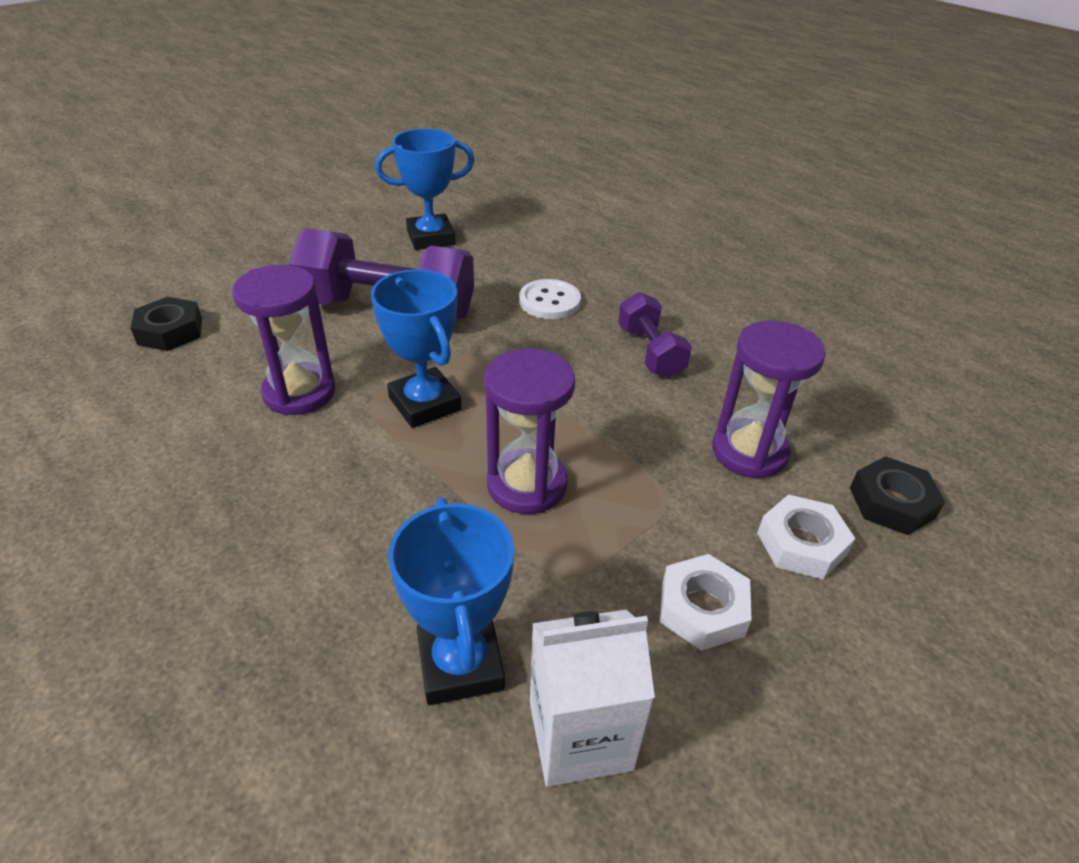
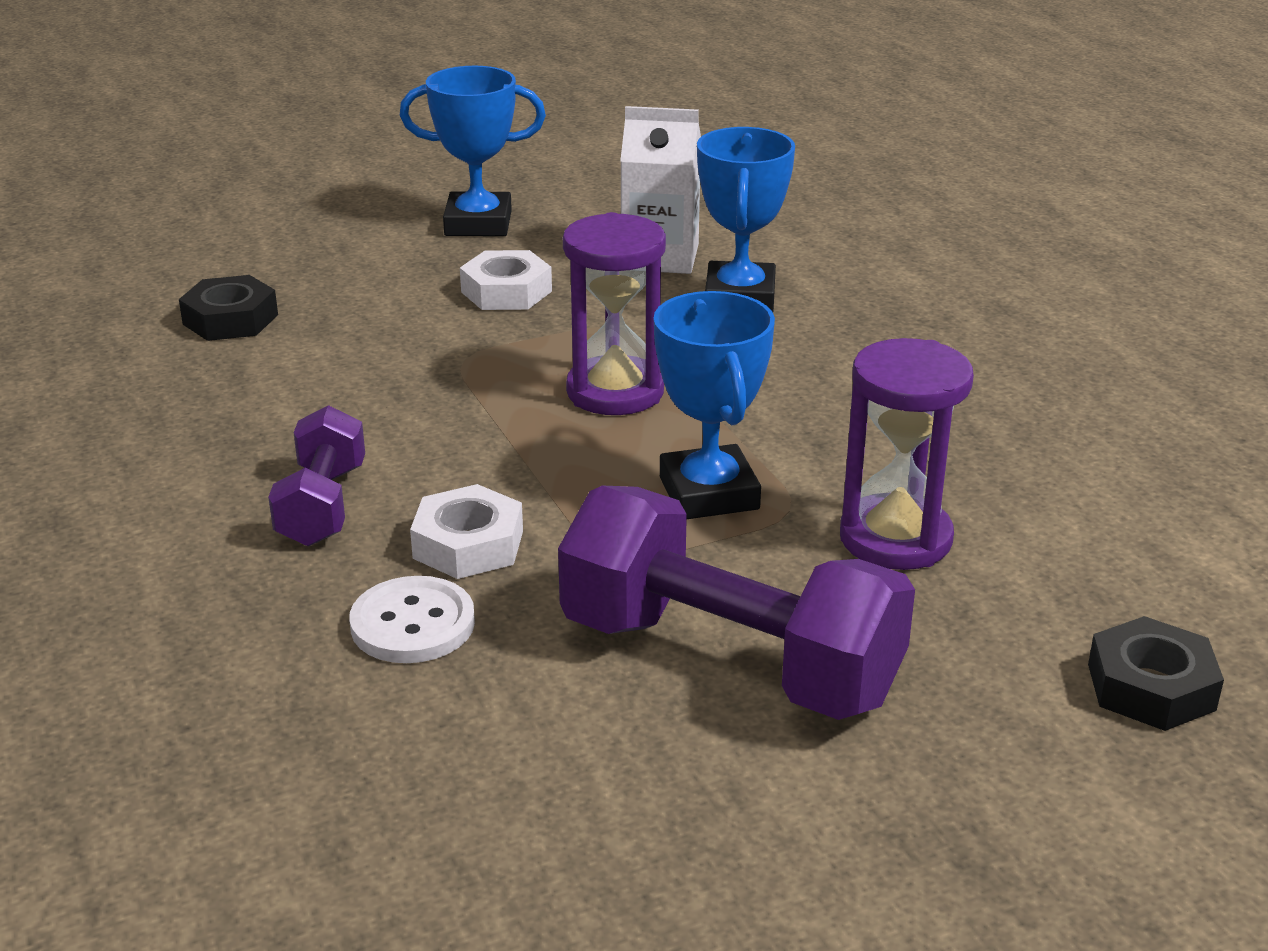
camera: 160 degrees left, 10 degrees down
blue trophy [375,128,475,250] -> blue trophy moved to [399,66,546,236]
purple hourglass [712,321,826,479] -> none
white nut [757,494,855,579] -> white nut moved to [410,484,523,579]

